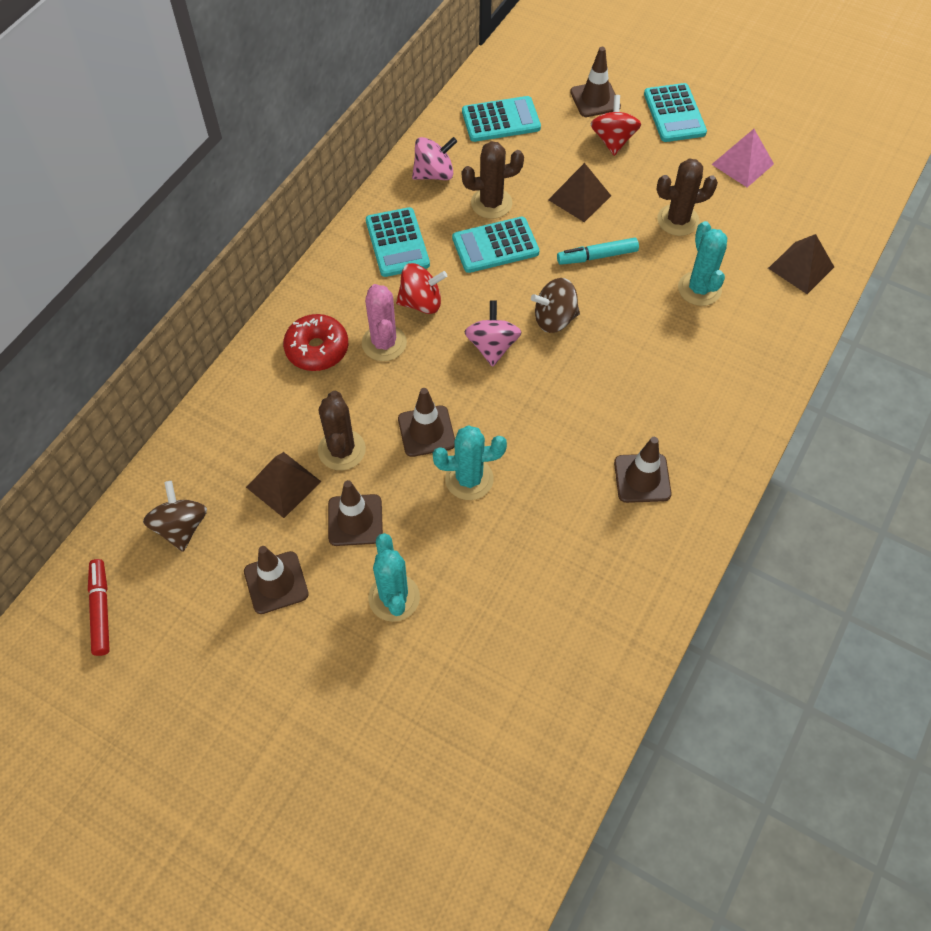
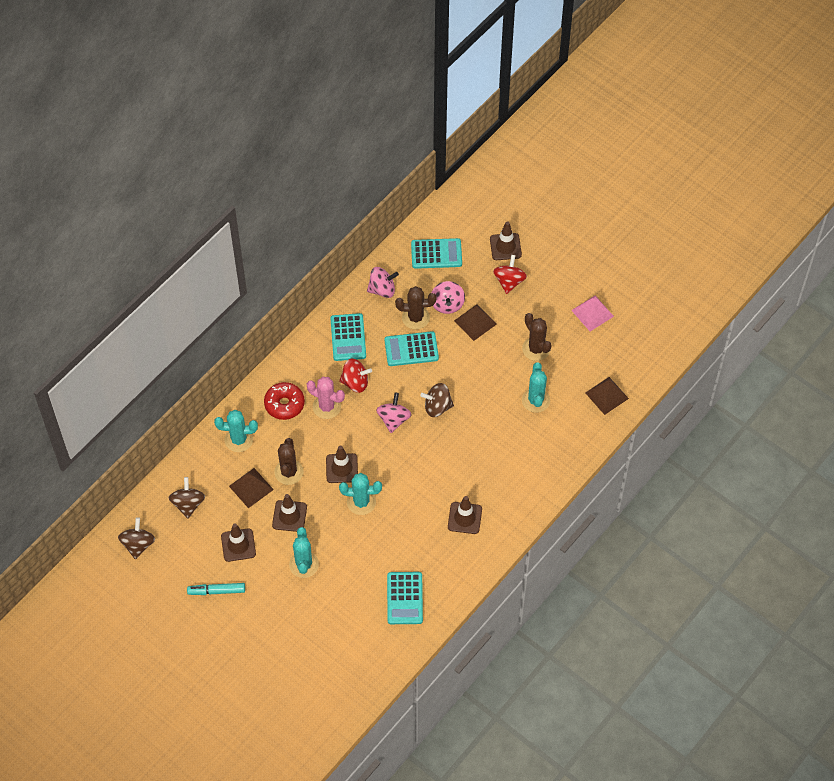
camera: 10 degrees right, 0 degrees up
red marker [88,559,110,656] -> brown spinning top [118,517,155,560]
pink cactus [362,284,407,361] -> pink cactus turned 60 degrees counterclockwise [307,377,345,419]
turquoise marker [557,238,639,265] -> turquoise marker moved to [187,583,245,595]
turquoise calculator [644,83,707,142] -> turquoise calculator moved to [387,572,423,624]
brown cactus [657,158,718,236] -> brown cactus turned 60 degrees clockwise [522,313,552,361]
none -> turquoise cactus [214,410,258,452]
none -> pink spinning top [431,281,465,314]

